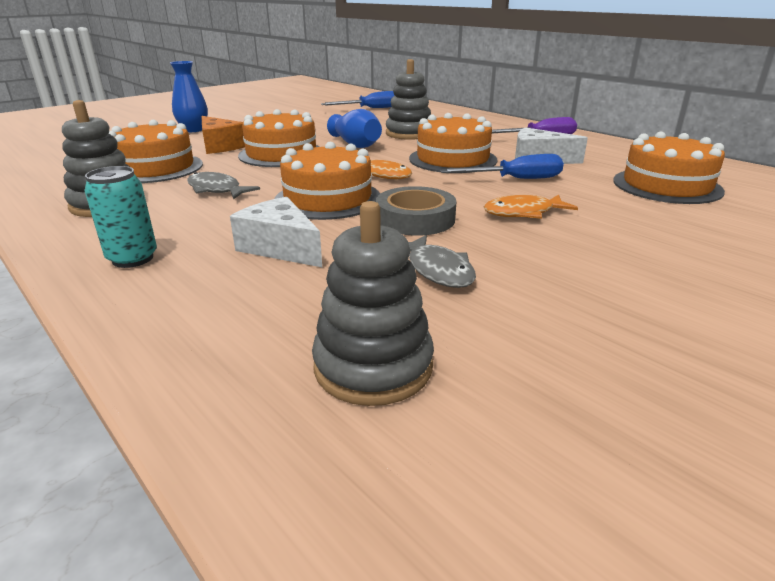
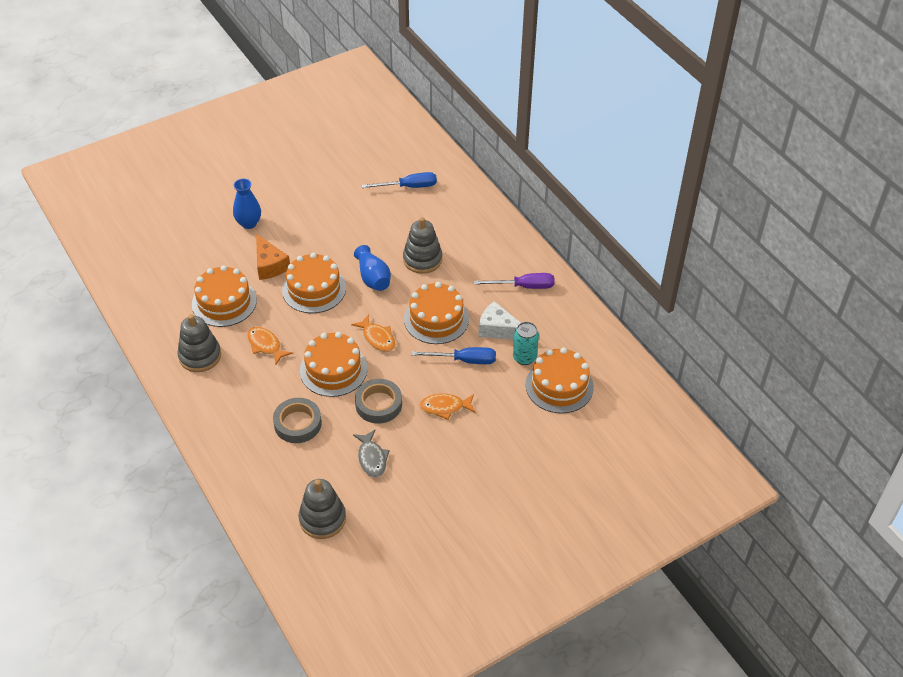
camera: 10 degrees right, 20 degrees up
turquoise can [84,166,157,268] -> turquoise can moved to [513,322,539,365]
grey fish [187,172,260,199] -> orange fish [247,327,293,365]
white cheese [230,197,322,267] -> grey tape [273,398,322,443]

